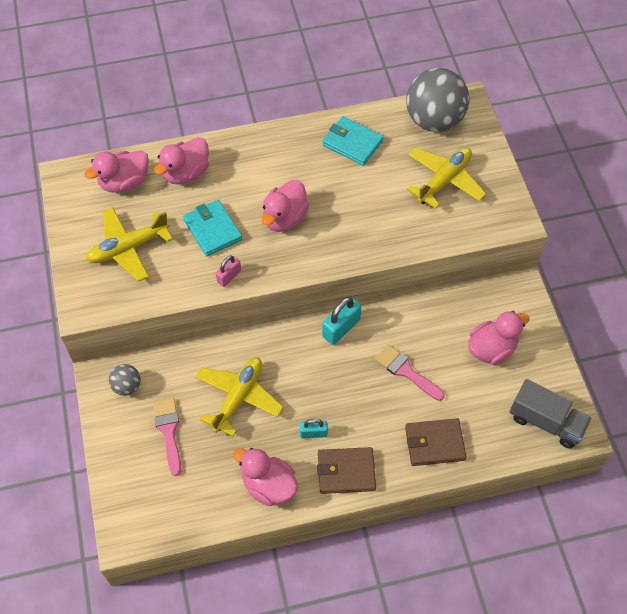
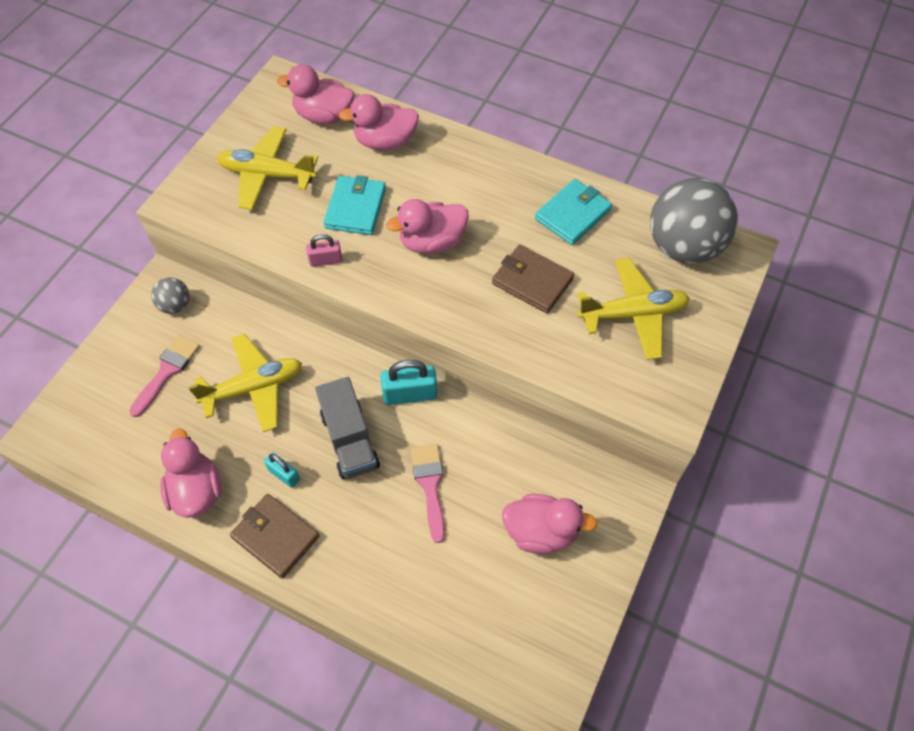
camera: 40 degrees right, 0 degrees up
turquoise wallet [323,116,384,166] -> turquoise wallet turned 60 degrees clockwise [535,179,612,245]
brown wallet [405,418,467,466] -> brown wallet moved to [492,244,574,313]
grey truck [510,379,592,449] -> grey truck moved to [315,377,380,480]

